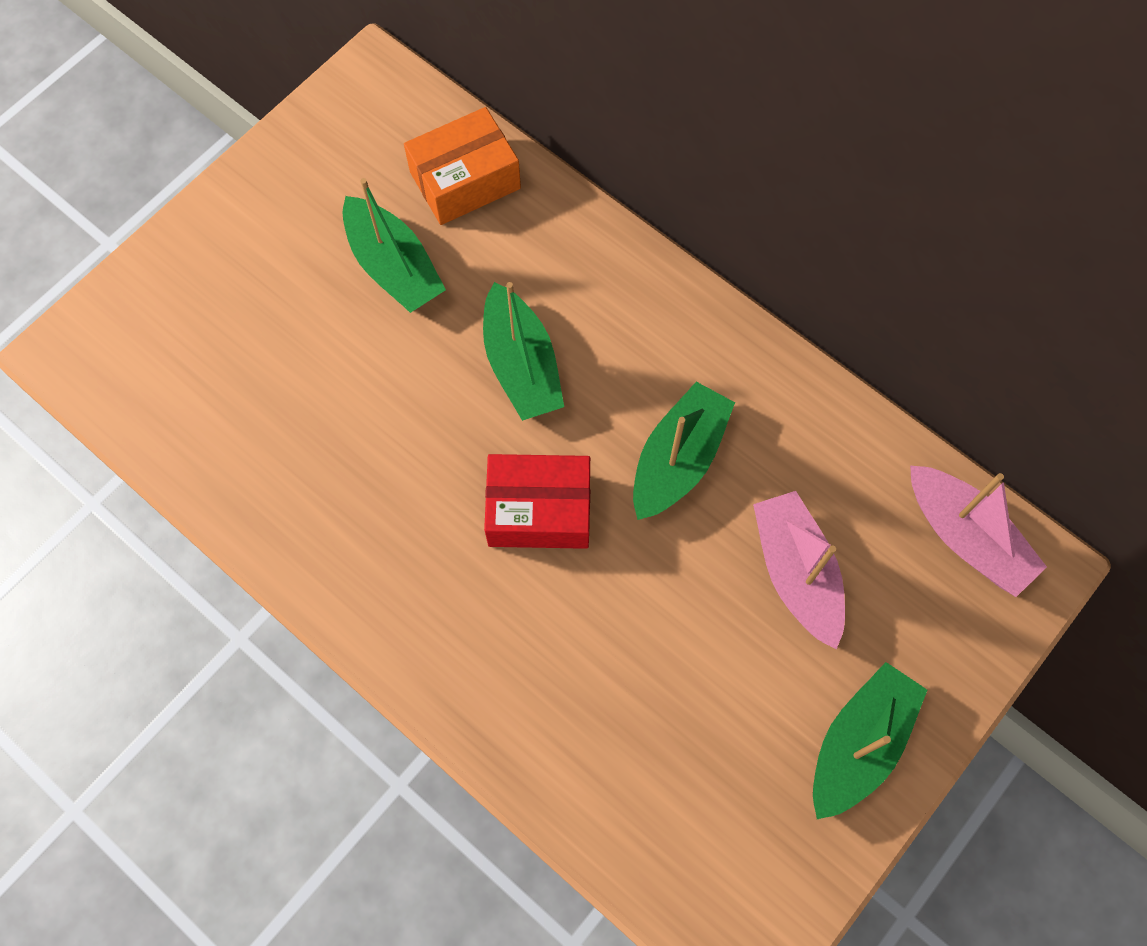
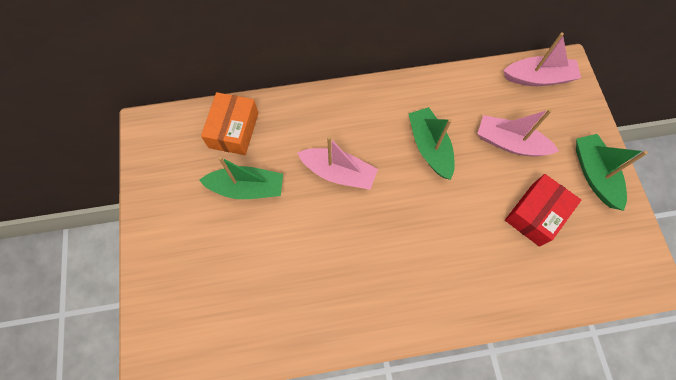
camera: 50 degrees left, 0 degrees up
green boat [483,282,564,421] -> pink boat [297,136,378,190]
red box [484,454,590,549] -> red box moved to [505,174,581,247]

